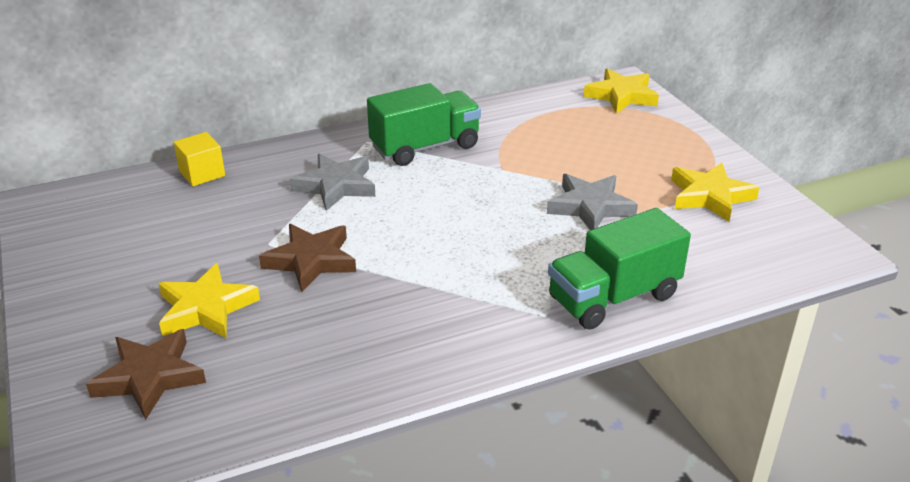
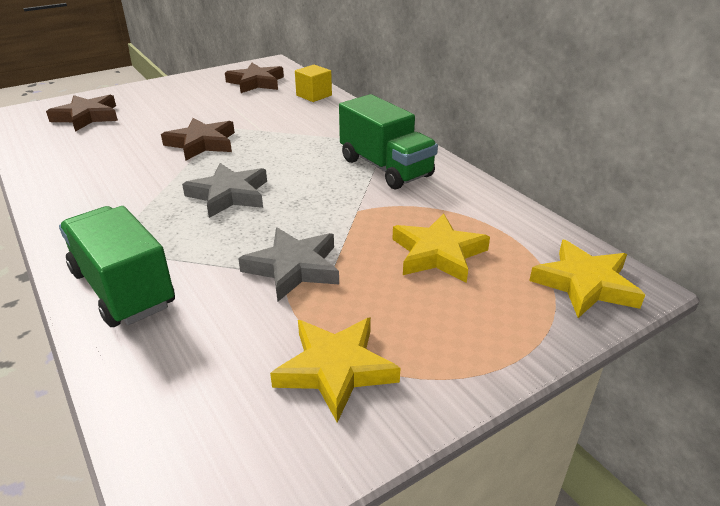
camera: 80 degrees right, 0 degrees up
yellow star [158,263,260,338] -> yellow star moved to [392,213,490,283]
grey star [290,154,375,211] -> grey star moved to [182,163,267,218]
none -> brown star [225,63,284,93]

